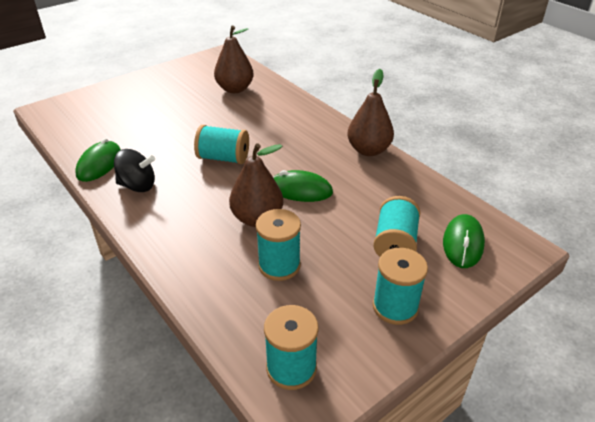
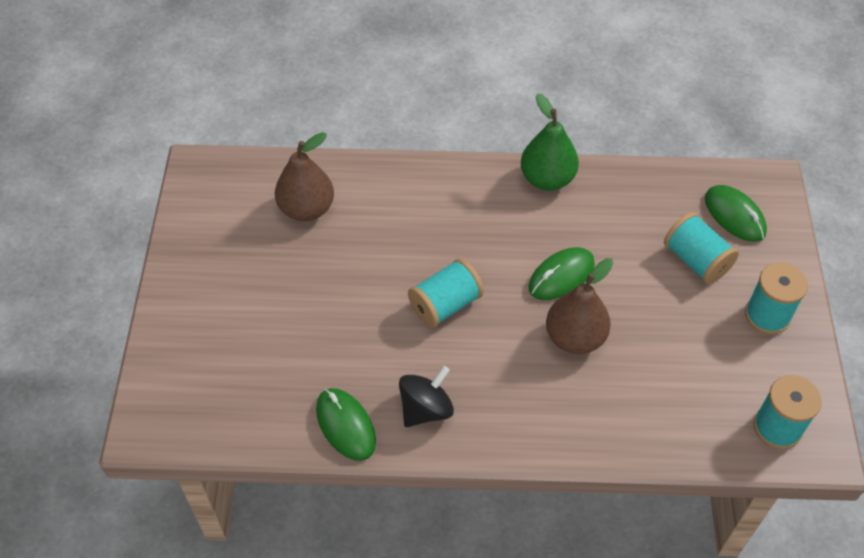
camera: 50 degrees left, 15 degrees up
turquoise spool [256,209,301,281] -> none
brown pear [347,69,394,156] -> green pear [521,93,579,191]

